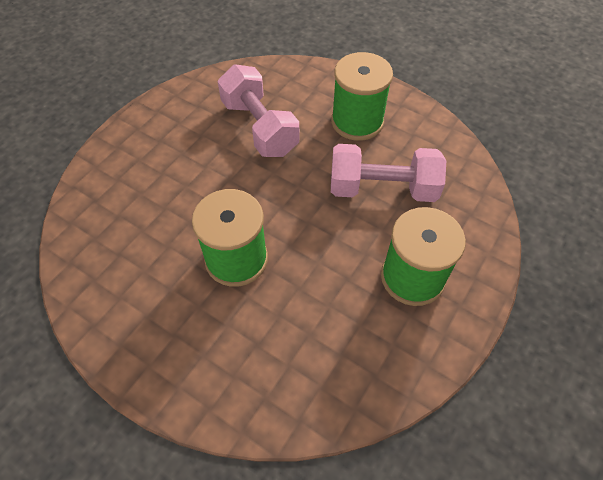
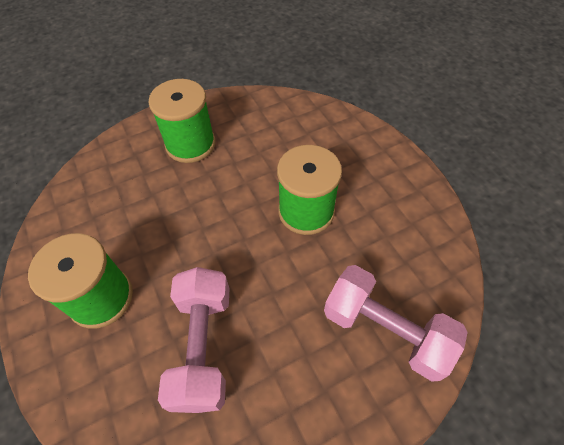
camera: 150 degrees left, 0 degrees up
pink dumbbell [331,144,446,202] -> pink dumbbell moved to [324,265,468,382]

